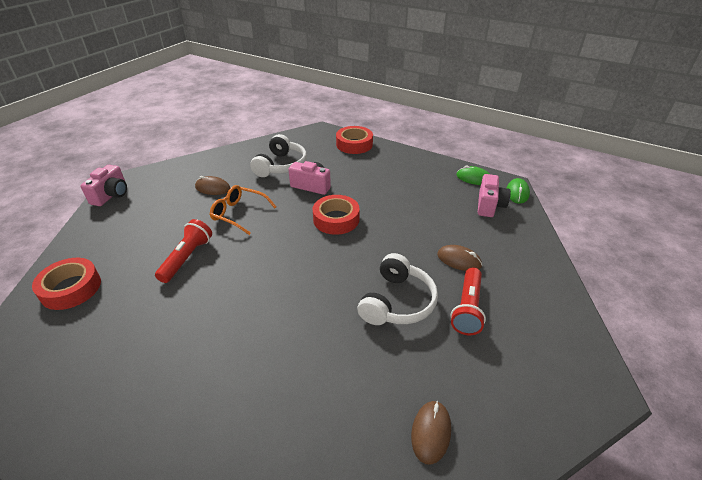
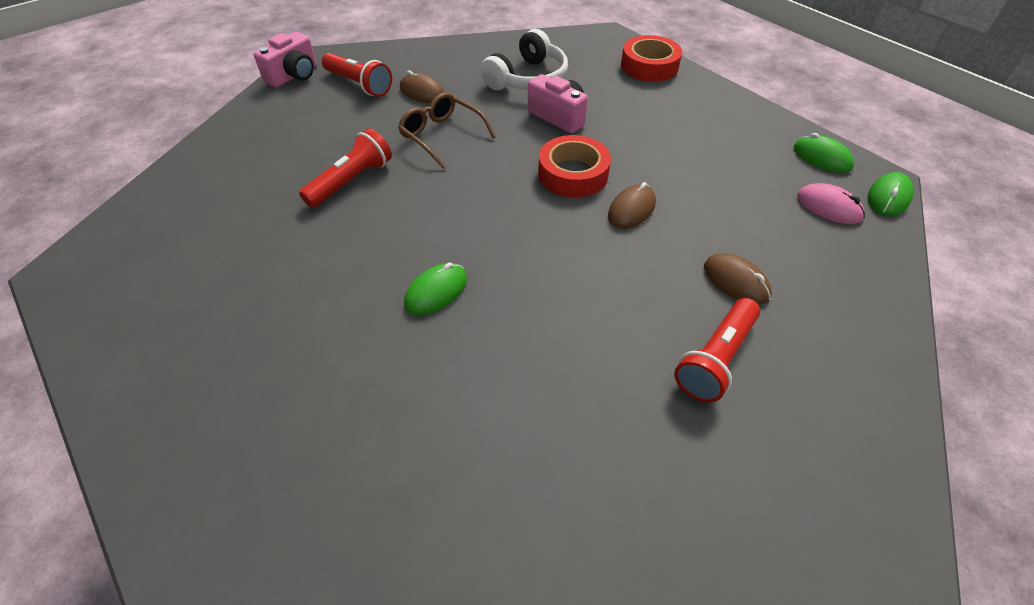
camera: 20 degrees right, 10 degrees up
red tape [32,258,101,310] -> none
orange glasses [210,185,276,235] -> brown glasses [398,93,496,168]
white headphones [357,253,438,325] -> none
brown mouse [411,401,451,465] -> brown mouse moved to [608,182,656,229]
pink camera [478,174,511,217] -> pink mouse [797,183,865,224]
none -> red flashlight [322,53,392,97]
none -> green mouse [404,262,467,315]

